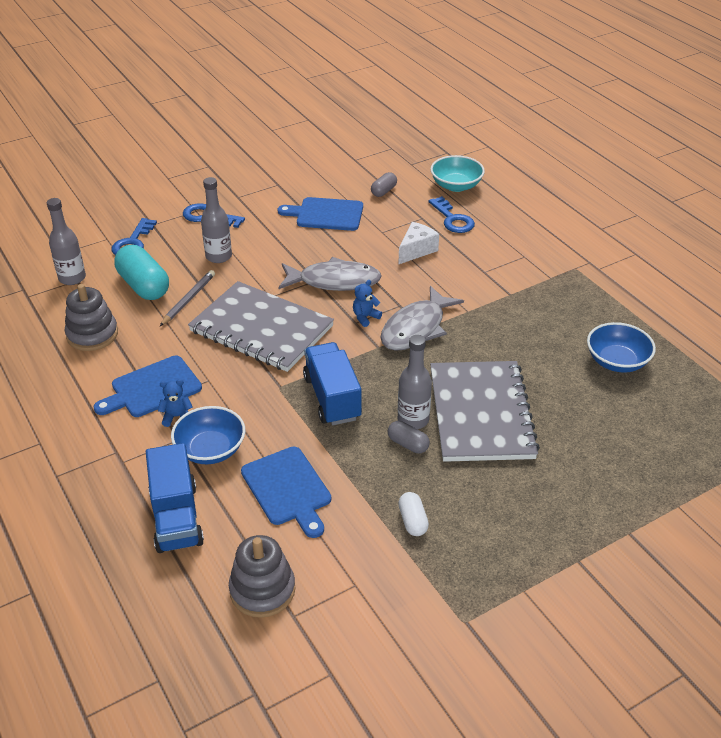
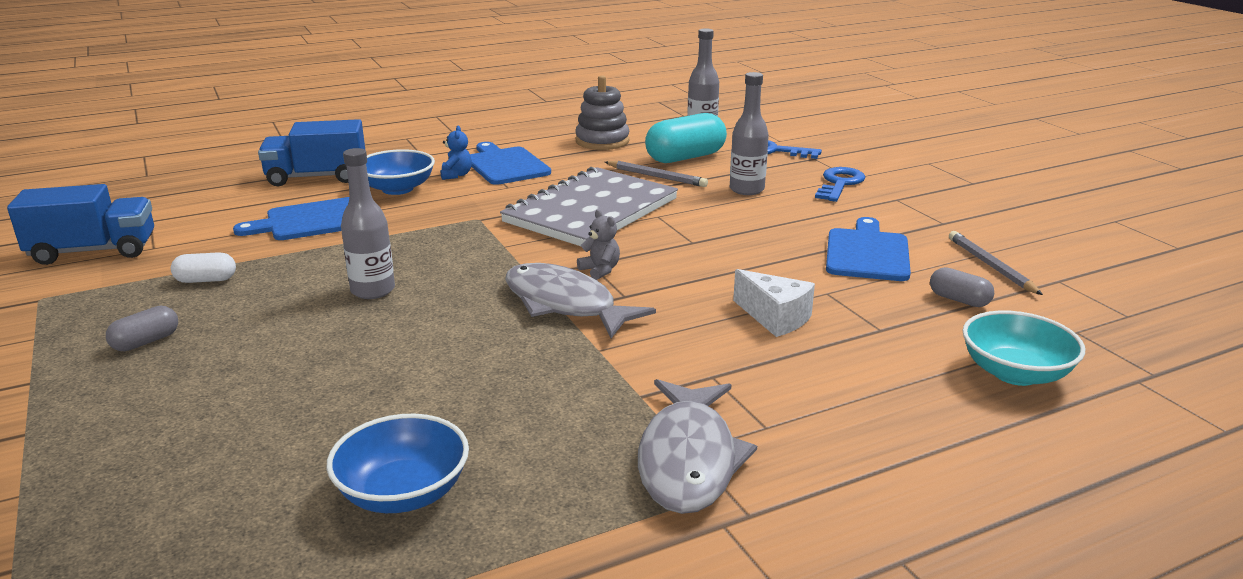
camera: 95 degrees right, 15 degrees down
grey stacking toy [229,535,295,618] -> none
grey fish [278,257,382,291] -> grey fish moved to [638,379,757,514]
blue truck [303,342,362,425] -> blue truck moved to [7,184,154,265]
blue teddy bear [353,280,382,327] -> grey teddy bear [577,210,620,280]
grey capsule [388,421,430,453] -> grey capsule moved to [106,306,178,351]
blue key [429,196,475,233] -> none
grey notebook [430,361,540,462] -> none
none -> grey pencil [949,231,1043,295]

